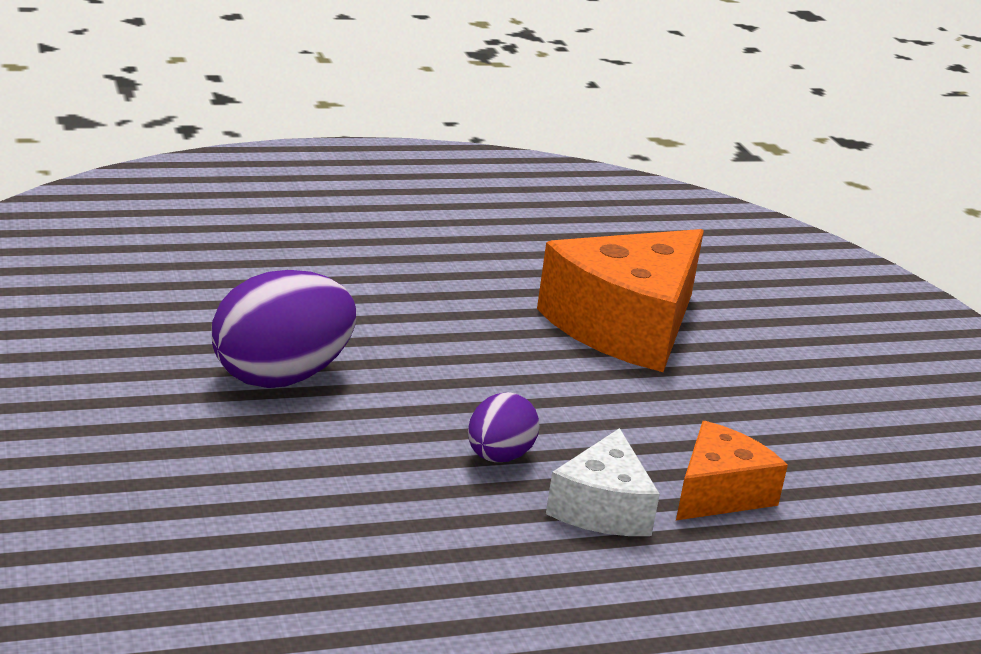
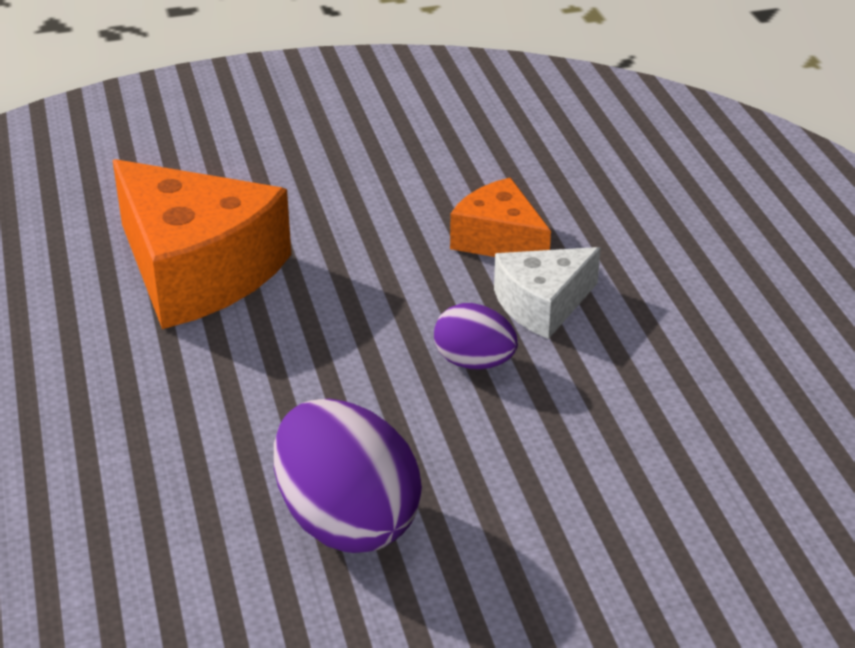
camera: 85 degrees left, 10 degrees up
white cheese [546,428,660,536] -> white cheese turned 135 degrees clockwise [494,247,601,339]

